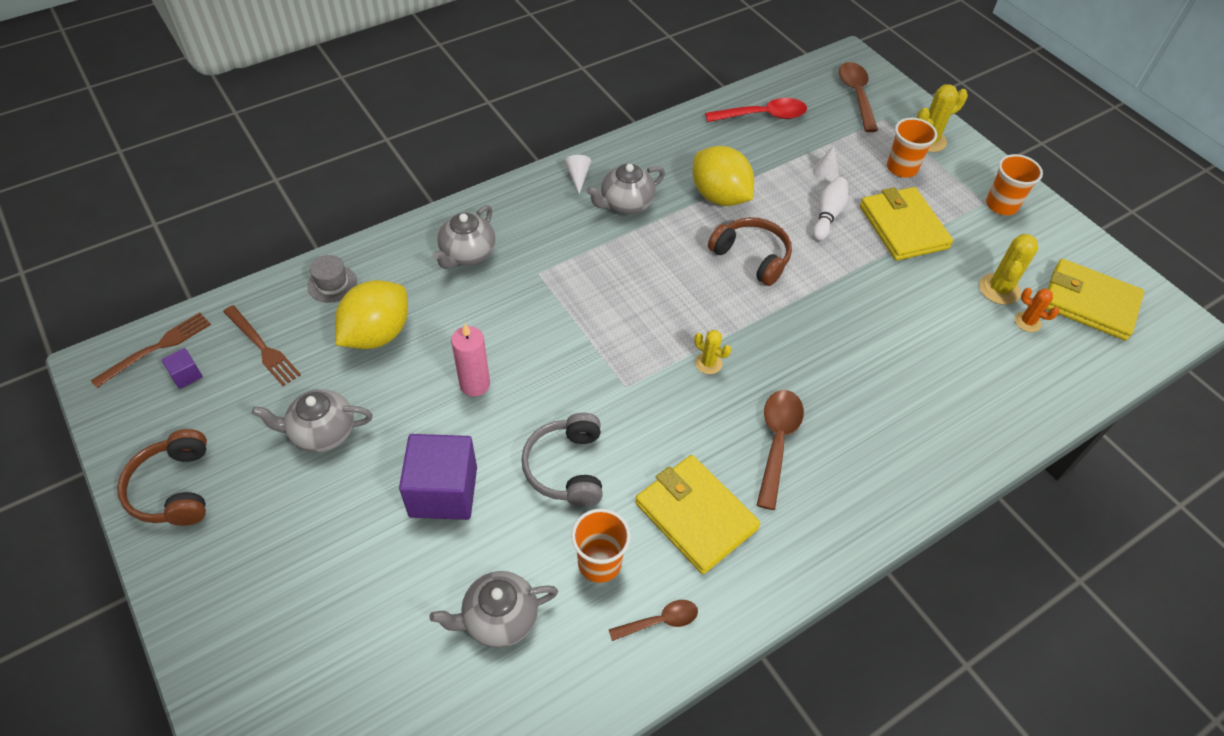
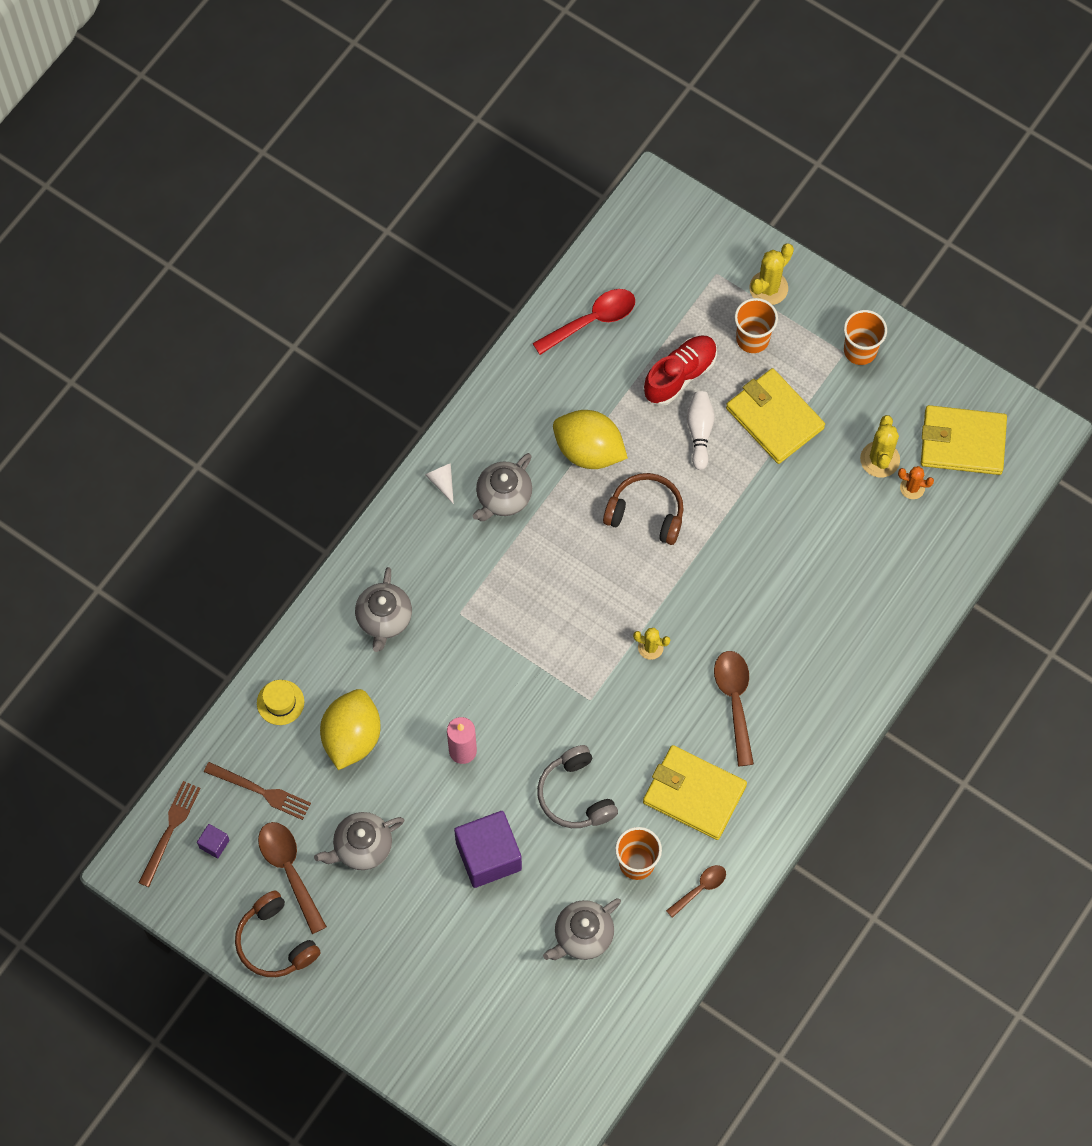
camera: 20 degrees left, 15 degrees up
grey hat [307,255,357,303] -> yellow hat [257,680,304,725]
white cone [813,145,839,182] -> red shoe [643,335,717,406]
brown spoon [839,62,878,132] -> brown spoon moved to [258,822,327,934]

